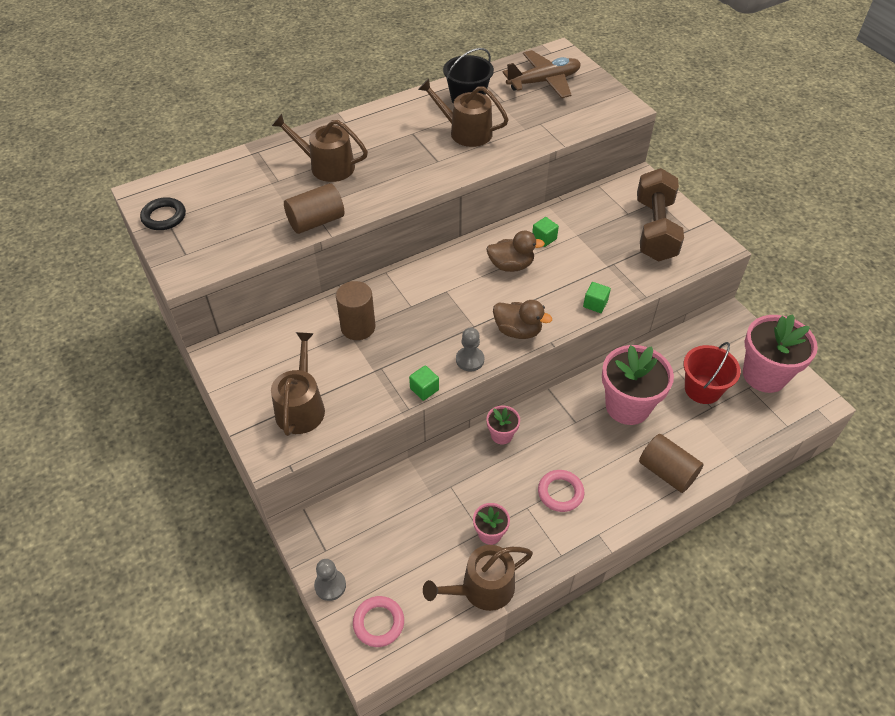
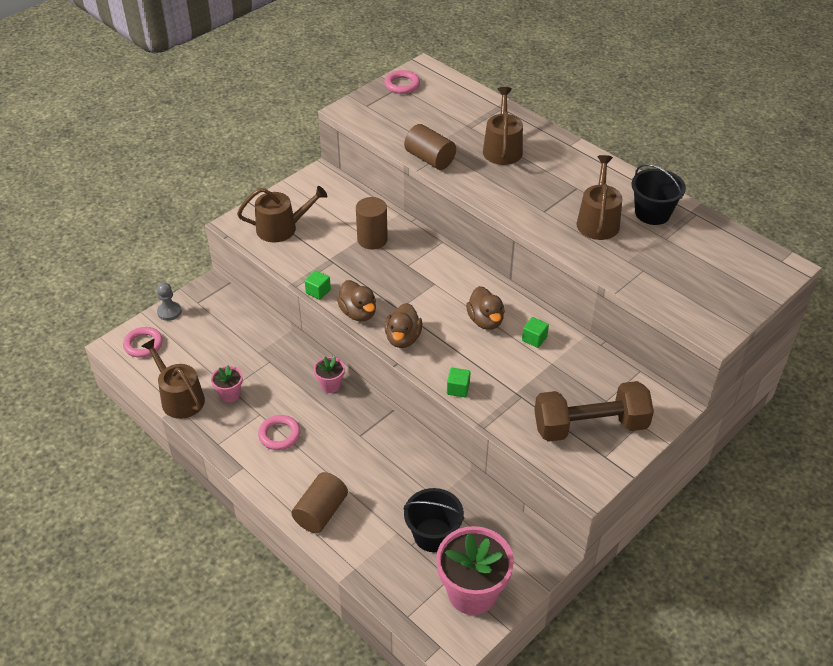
camera: 75 degrees right, 5 degrees down
black ring [140,197,186,230] -> pink ring [384,70,420,94]
grey pawn [456,327,484,371] -> brown duck [337,280,376,322]
brown plane [502,50,581,98] -> none
pink flower pot [602,345,674,425] -> none
red bucket [684,342,741,404] -> black bucket [404,488,464,552]

